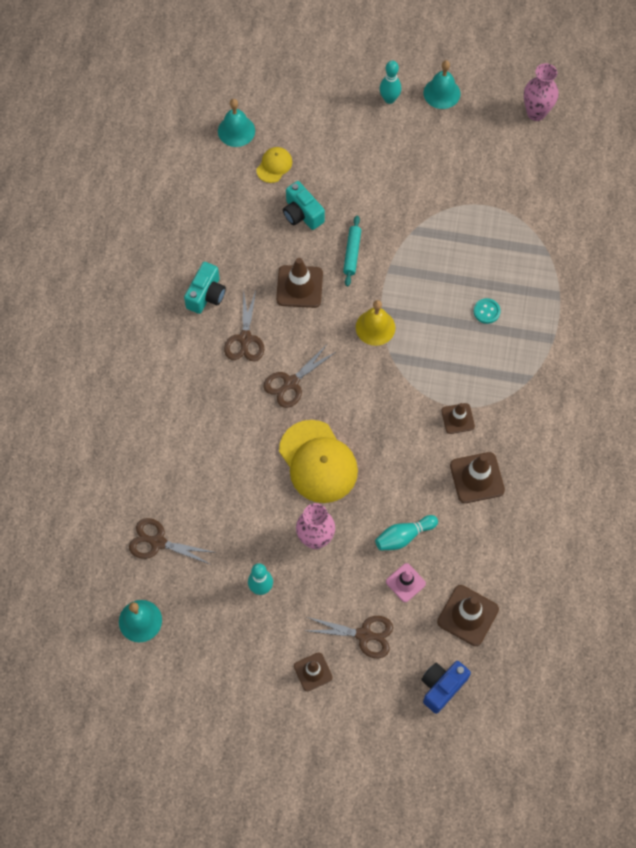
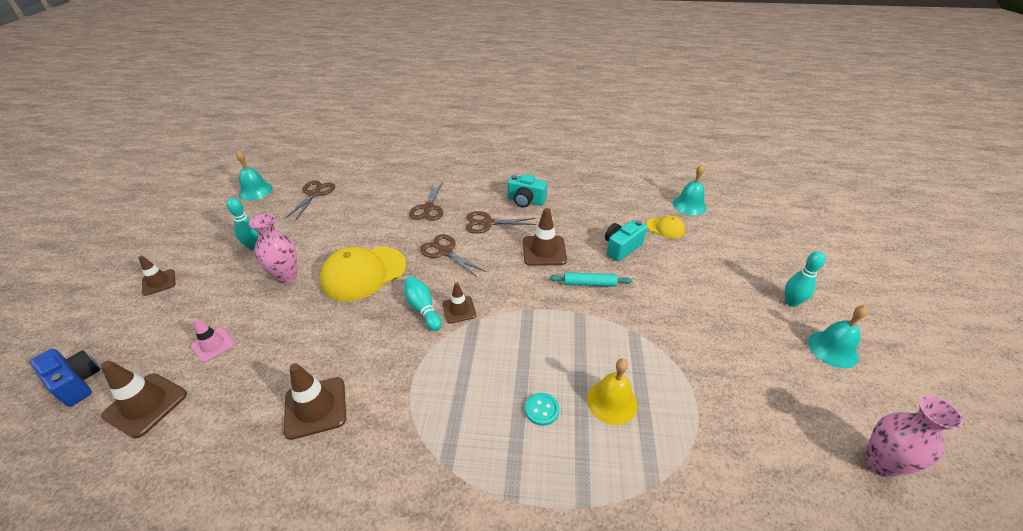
camera: 85 degrees right, 25 degrees down
brown scissors [307,616,393,658] -> brown scissors moved to [409,182,443,221]
yellow bell [356,300,395,346] -> yellow bell moved to [587,359,638,425]
turquoise bowling pin [375,515,438,551] -> turquoise bowling pin moved to [404,276,442,331]
brown traffic cone [441,403,475,434] -> brown traffic cone moved to [442,283,476,323]

